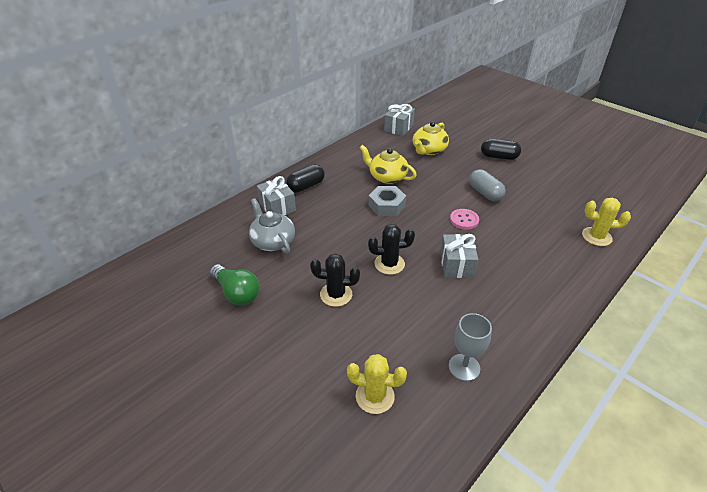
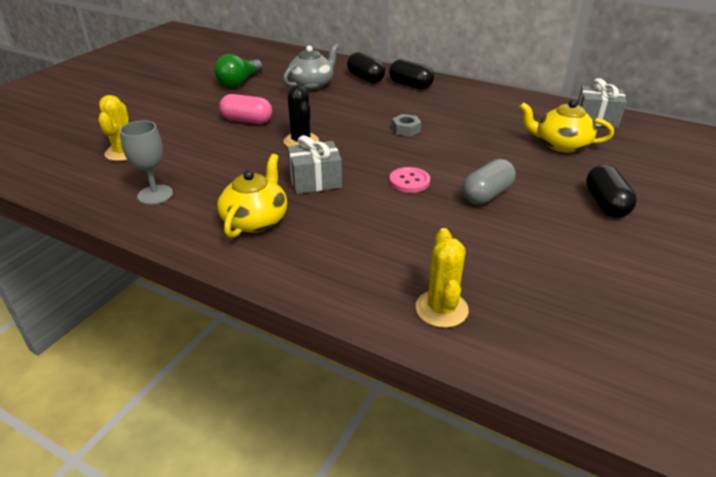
camera: 75 degrees right, 5 degrees down
grey gift [257,176,296,216] -> black capsule [347,52,385,83]
black cactus [310,253,360,307] -> pink capsule [219,94,272,124]
yellow teapot [360,145,417,184] -> yellow teapot moved to [217,154,287,238]
grey nut [369,186,406,216] -> grey nut [392,114,421,136], size x0.63

